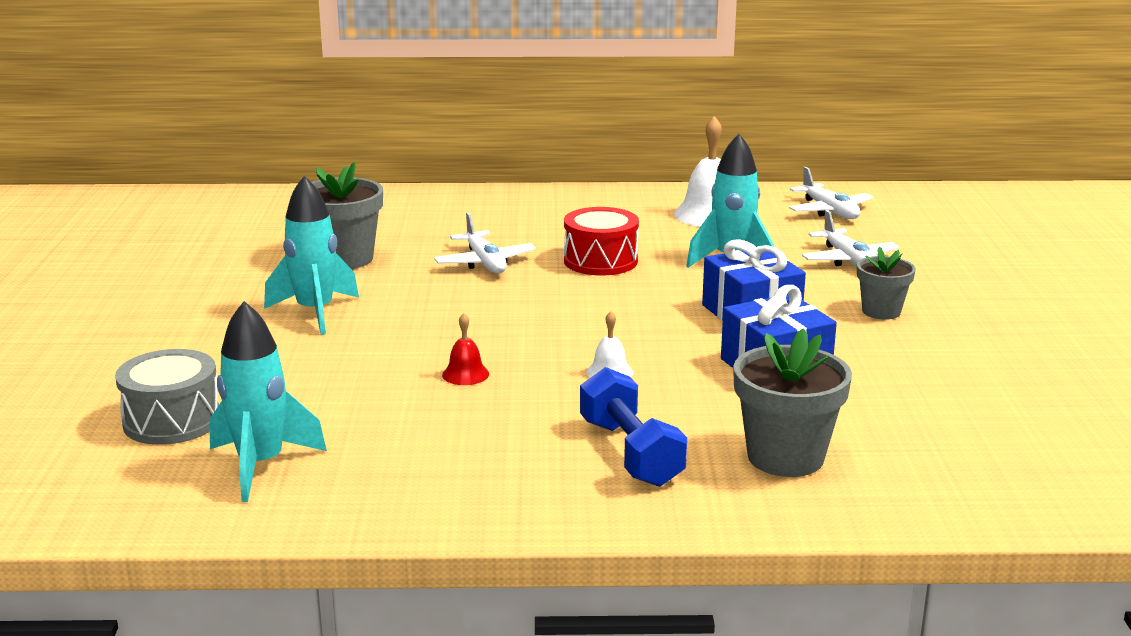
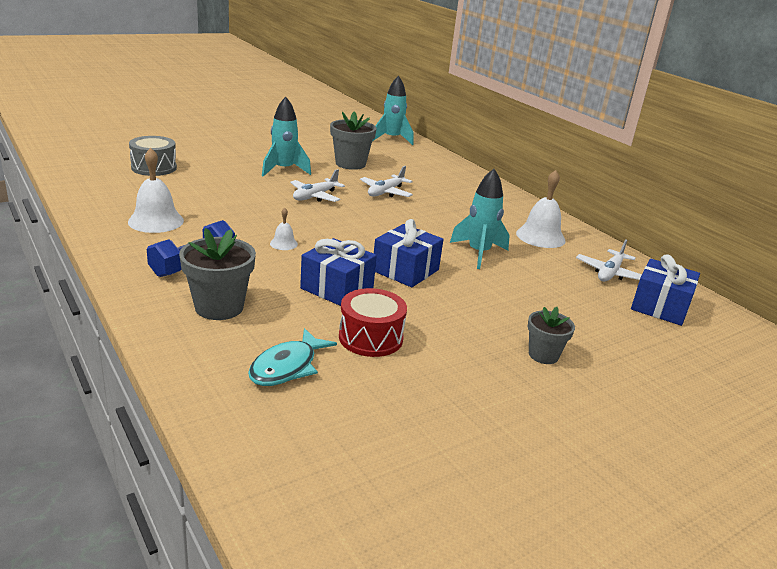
camera: 55 degrees right, 5 degrees up
turquoise rocket [210,301,327,502] -> turquoise rocket moved to [372,76,413,145]
red bell [442,313,489,385] -> none
red drum [564,207,639,275] -> red drum moved to [339,288,407,357]
white plane [802,210,899,266] -> white plane moved to [290,169,345,202]
grey flower pot [857,246,916,320] -> grey flower pot moved to [527,307,575,364]
none -> white bell [128,148,184,233]
none -> turquoise fish [248,328,337,386]
none -> blue gift [631,254,700,326]

